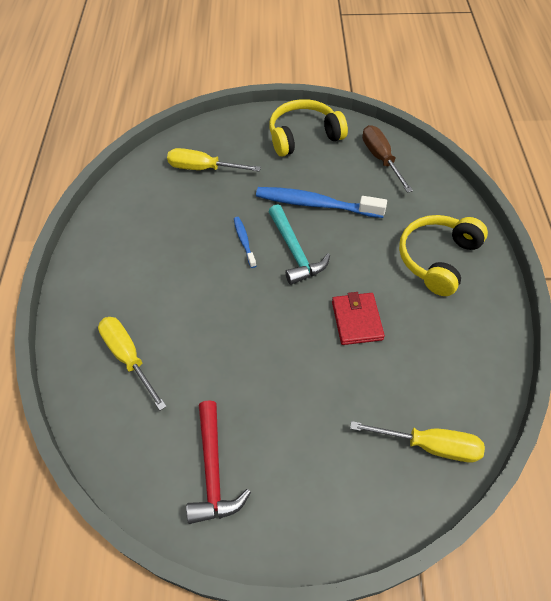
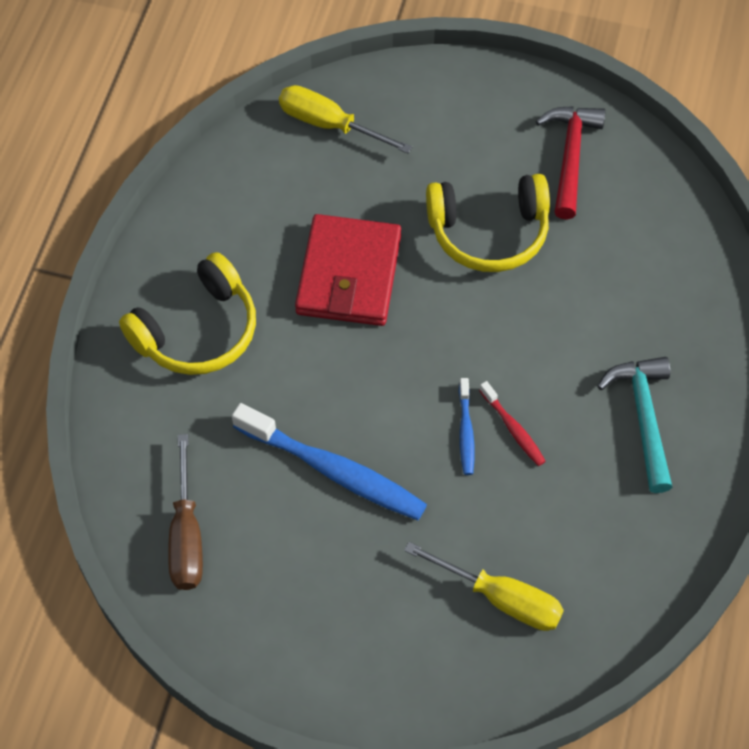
camera: 165 degrees left, 5 degrees up
yellow screwdriver [98,317,167,411] -> none
yellow headphones [269,99,348,157] -> yellow headphones moved to [426,174,550,272]
turquoise hammer [269,204,330,285] -> turquoise hammer moved to [597,357,672,493]
red wallet [332,292,385,345] -> red wallet [295,214,401,326], size x1.57
none -> red toothbrush [479,381,546,466]

